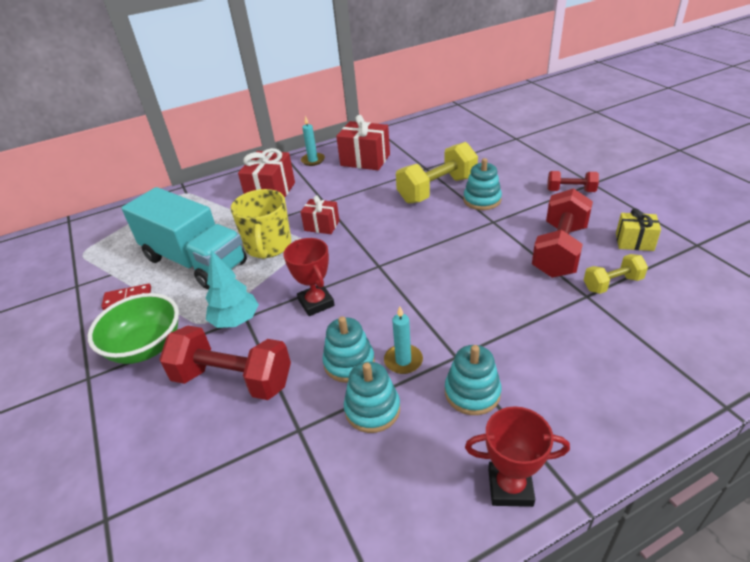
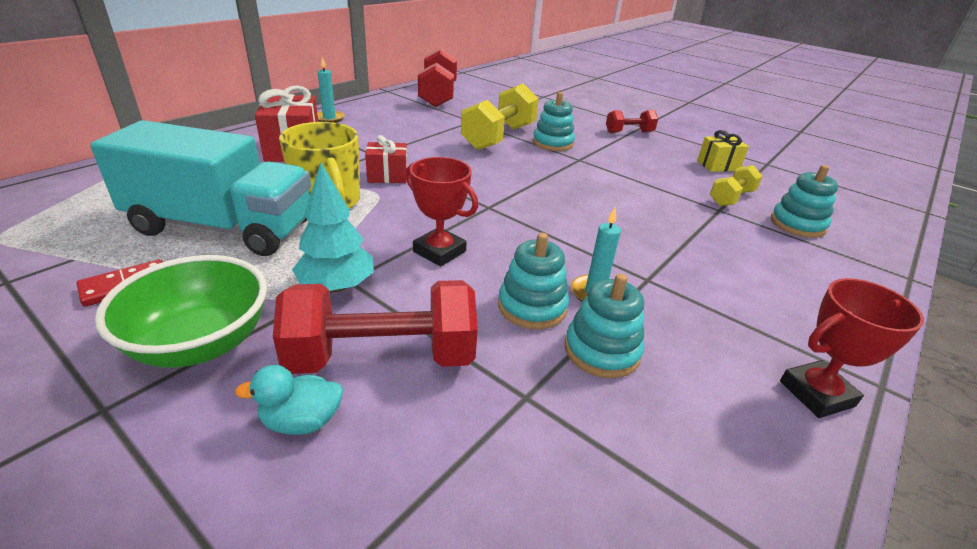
camera: 30 degrees left, 5 degrees down
red gift [336,115,390,170] -> none
turquoise stacking toy [445,345,501,415] -> turquoise stacking toy moved to [771,165,838,238]
red dumbbell [532,188,593,278] -> red dumbbell moved to [418,48,457,107]
none -> turquoise duck [235,365,343,435]

